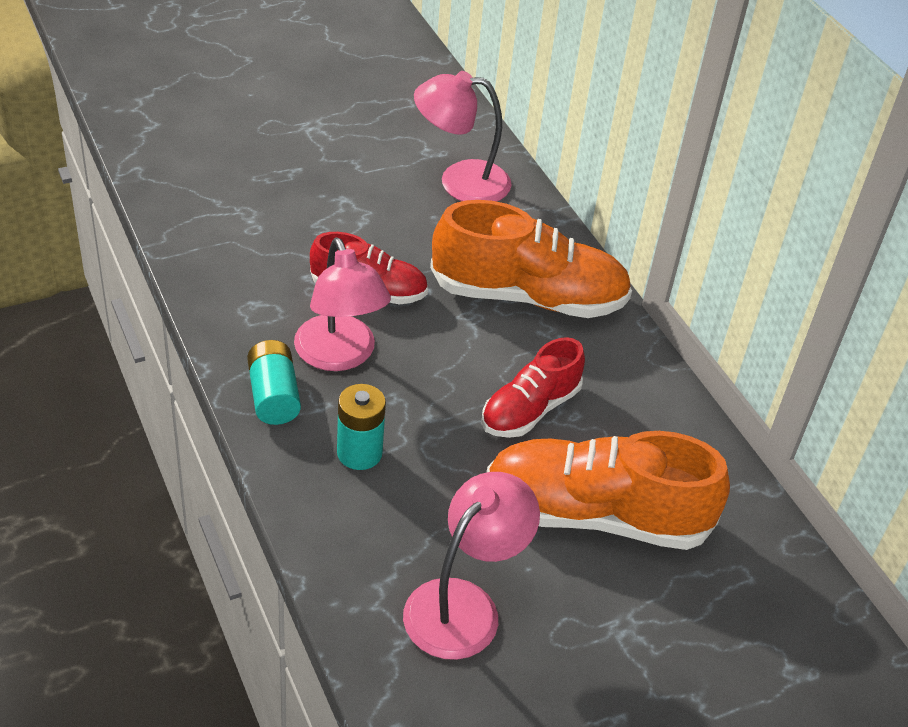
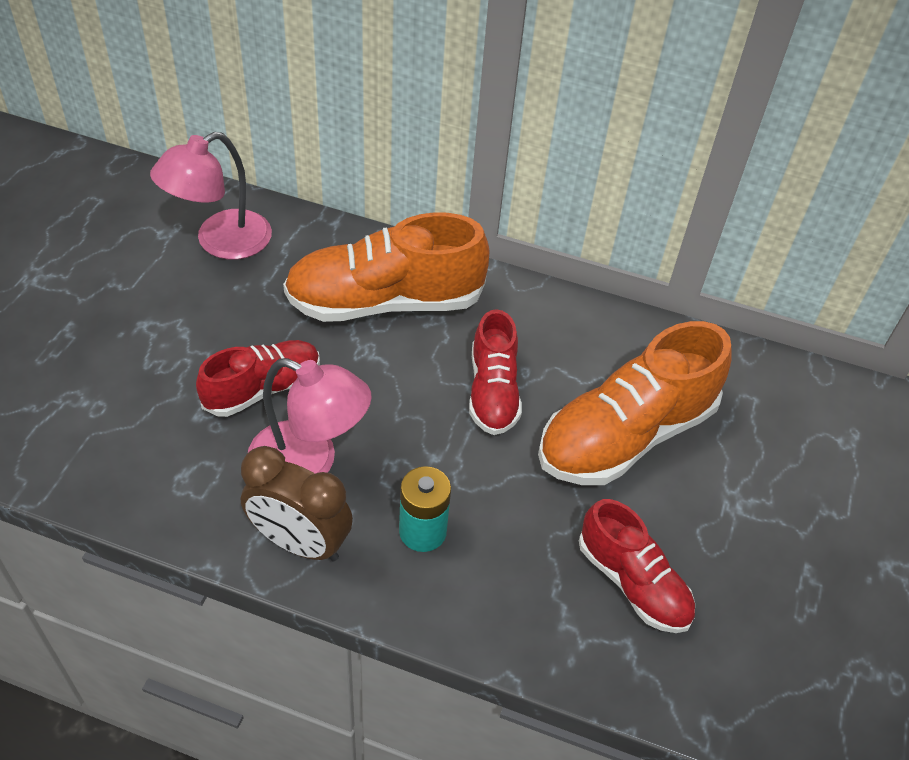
camera: 45 degrees left, 5 degrees up
turquoise battery [247,340,301,425] -> brown clock [241,446,353,562]
pink lamp [403,472,540,660] -> red shoe [579,499,695,633]
orange shoe [430,200,632,318] -> orange shoe turned 150 degrees counterclockwise [283,212,490,322]

